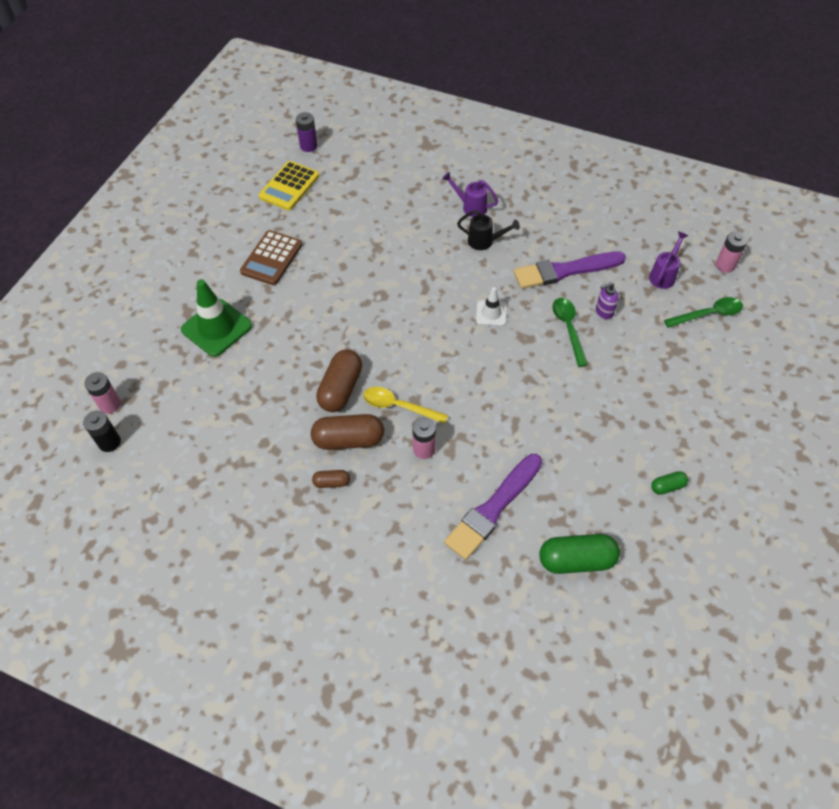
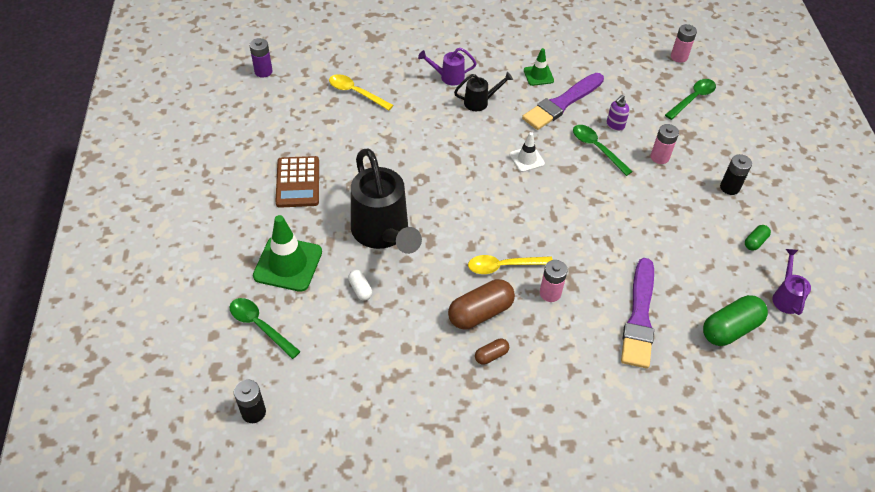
camera: 30 degrees left, 5 degrees down
pink battery [85,372,121,414] -> pink battery moved to [651,124,679,164]
yellow calculator [259,161,319,210] -> none
brown capsule [316,350,362,412] -> none
purple watering can [649,231,688,289] -> purple watering can moved to [772,249,811,315]
none -> green spoon [229,298,301,359]
none -> yellow spoon [329,74,393,111]
none -> white capsule [348,270,372,301]
none -> black watering can [351,148,422,254]
none -> green traffic cone [524,48,554,86]
none -> black battery [720,154,752,195]

